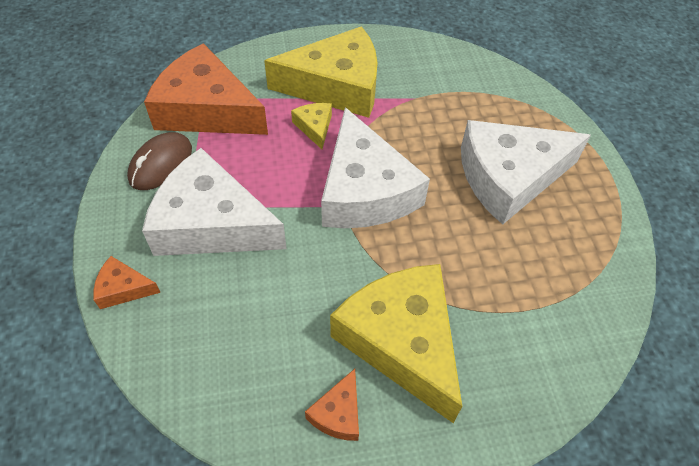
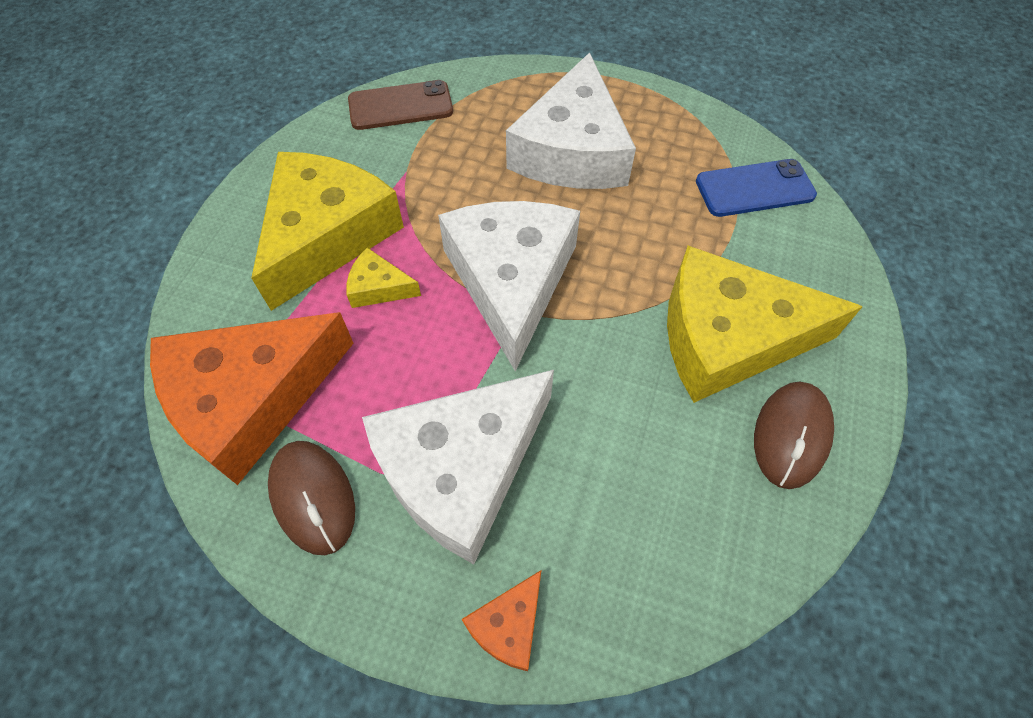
camera: 60 degrees left, 5 degrees up
orange cheese [305,369,359,441] -> brown mouse [754,381,834,489]
white cheese [321,107,430,228] -> white cheese turned 105 degrees counterclockwise [438,201,580,371]
none -> brown phone [348,80,453,130]
none -> blue phone [696,159,817,217]

